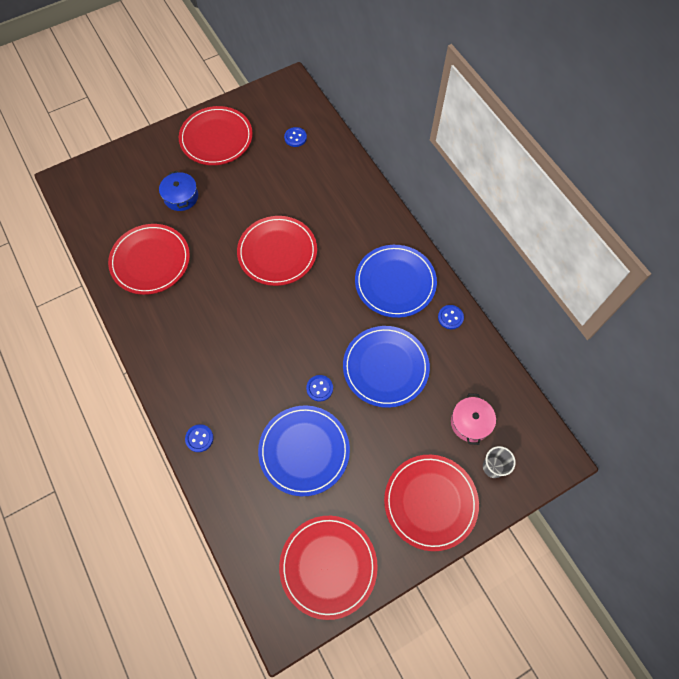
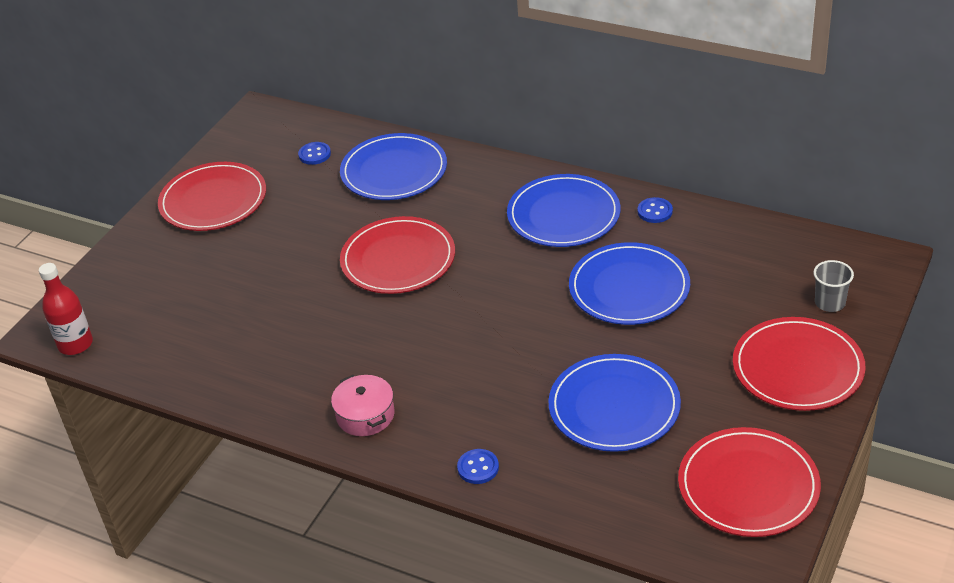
camera: 30 degrees left, 25 degrees down
red plate [108,224,190,295] -> none
blue pot [159,171,198,211] -> none
blue button [306,375,333,402] -> none
pink pot [451,393,496,445] -> pink pot moved to [331,375,395,436]
none -> red bottle [39,263,93,355]
none -> blue plate [340,133,447,200]

